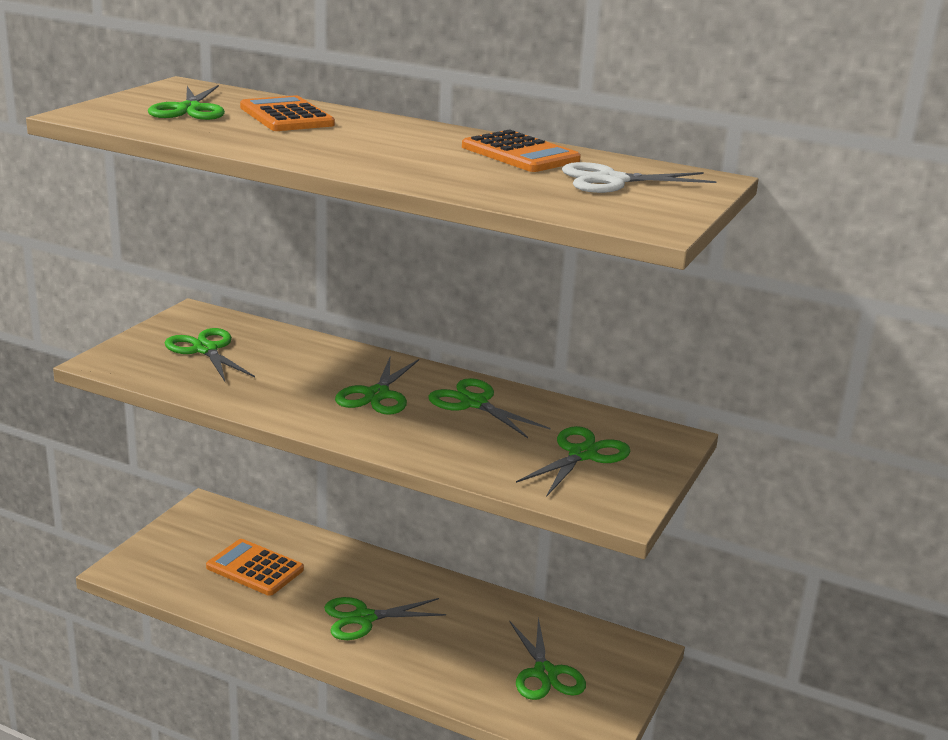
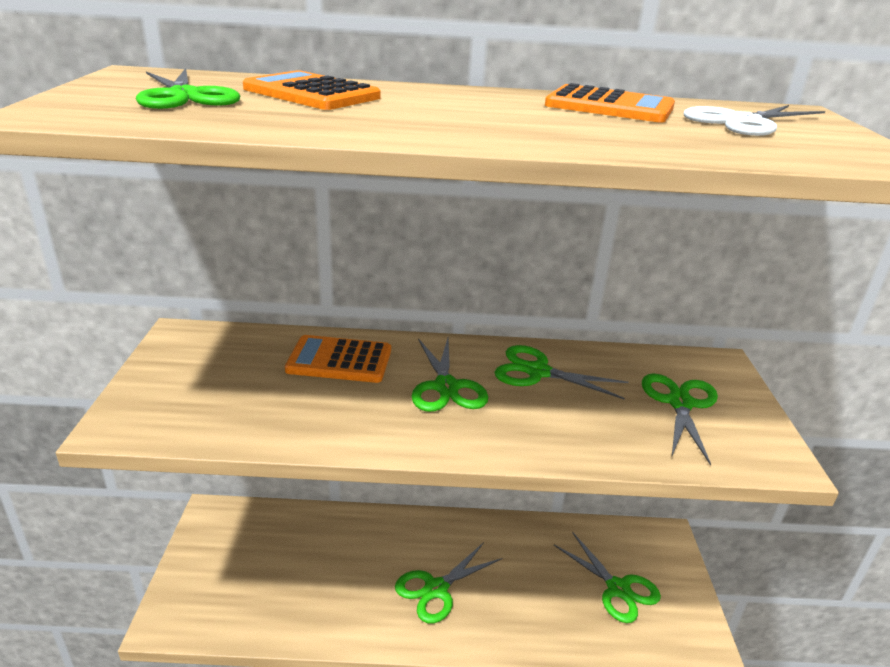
camera: 25 degrees left, 5 degrees up
green scissors [165,328,255,381] -> none
orange calculator [206,539,304,596] -> orange calculator moved to [285,335,391,383]

